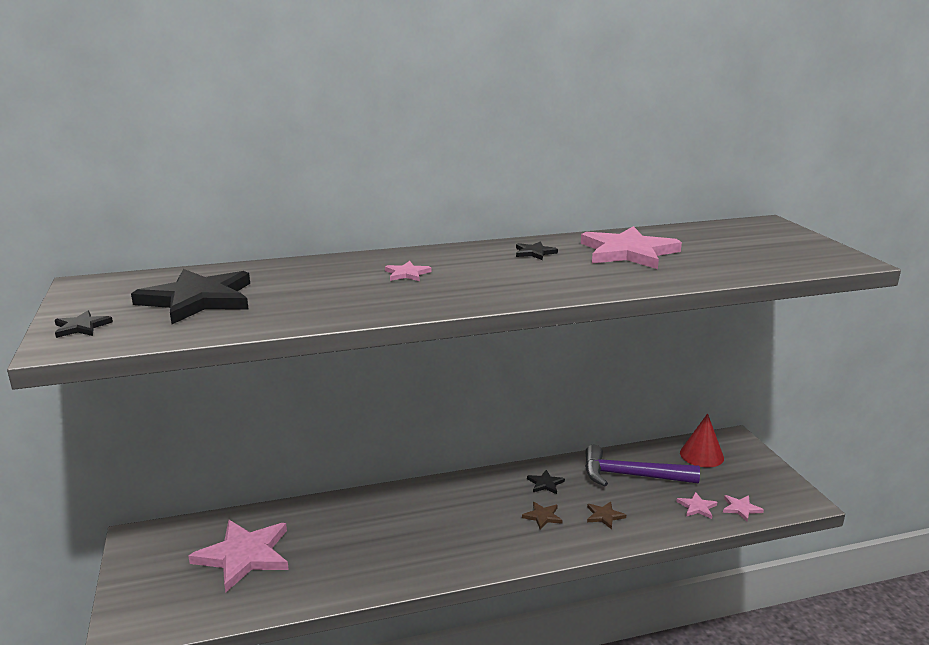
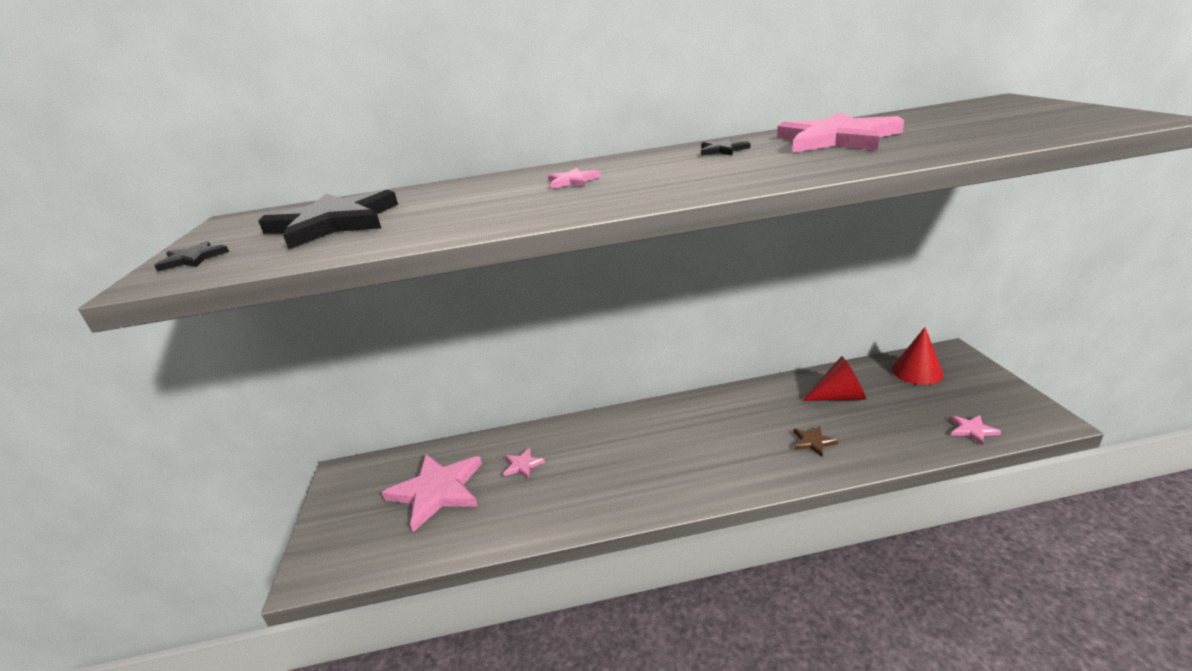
camera: 10 degrees right, 5 degrees up
brown star [522,502,563,530] -> none
black star [527,470,565,494] -> none
purple hammer [585,445,700,486] -> red cone [802,356,866,401]
pink star [676,492,717,519] -> pink star moved to [503,448,545,479]

